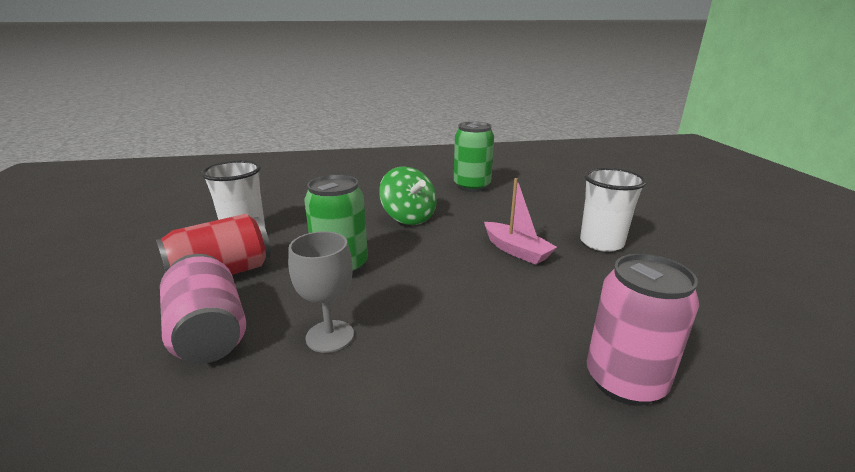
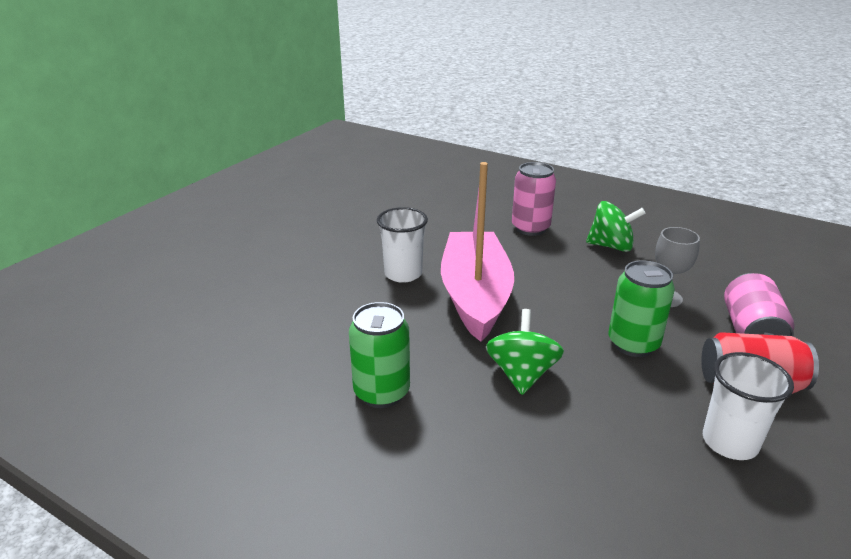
camera: 140 degrees left, 5 degrees up
pink boat [484,178,557,265] -> pink boat [441,162,514,342], size x2.21
none -> green spinning top [586,201,646,252]

